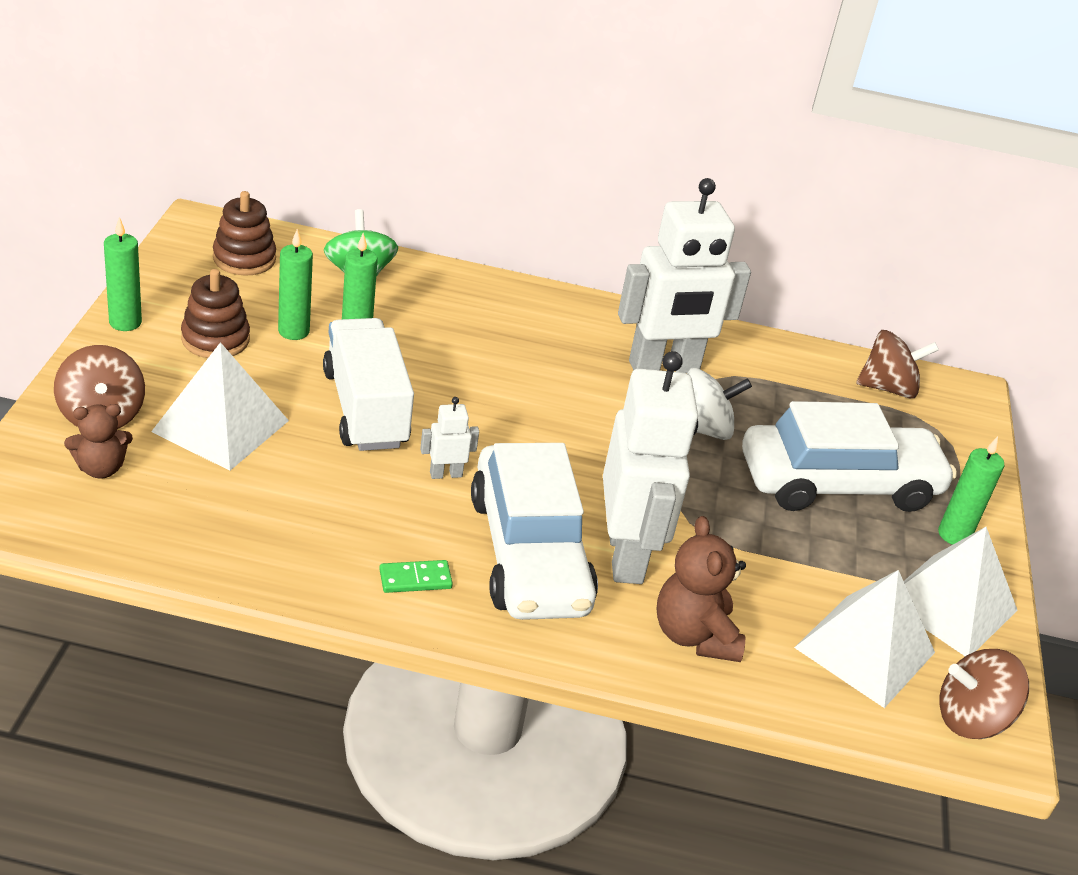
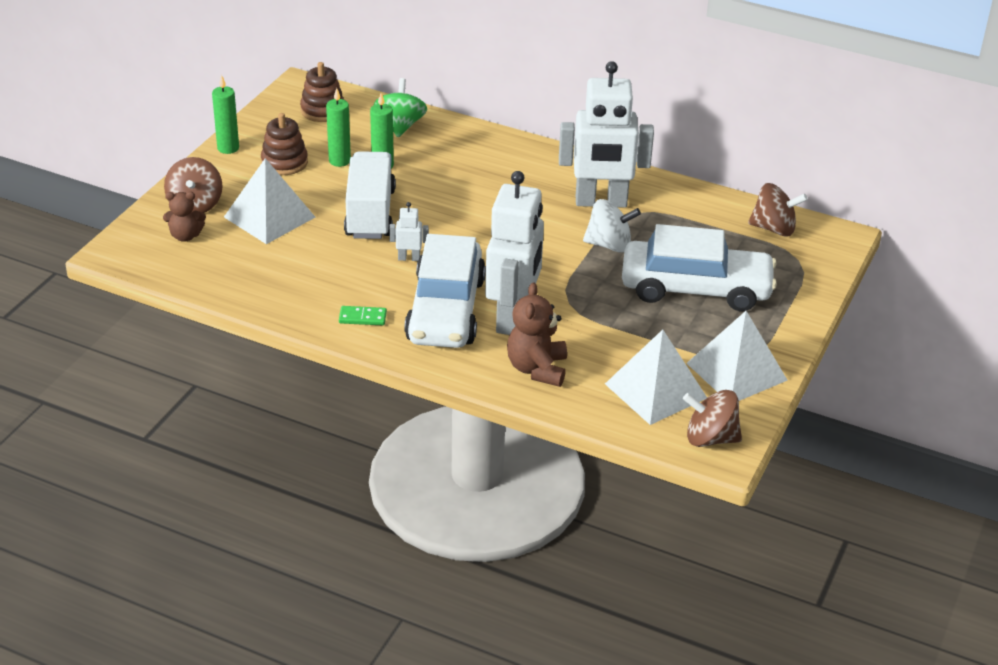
camera: 20 degrees right, 0 degrees up
green candle [938,436,1004,545] -> none

